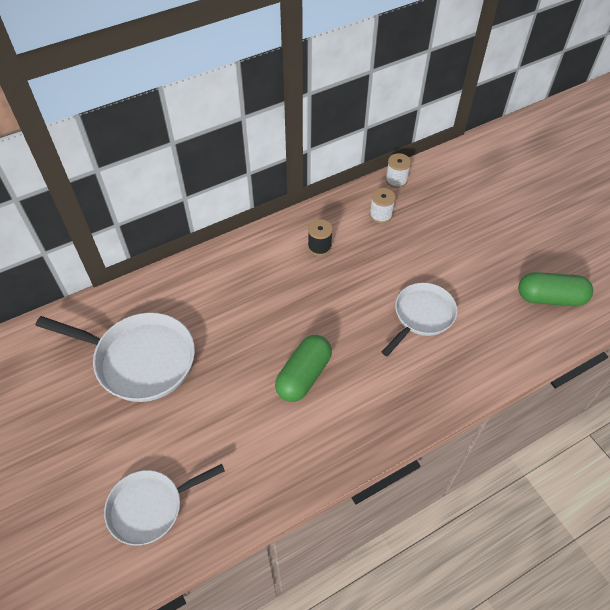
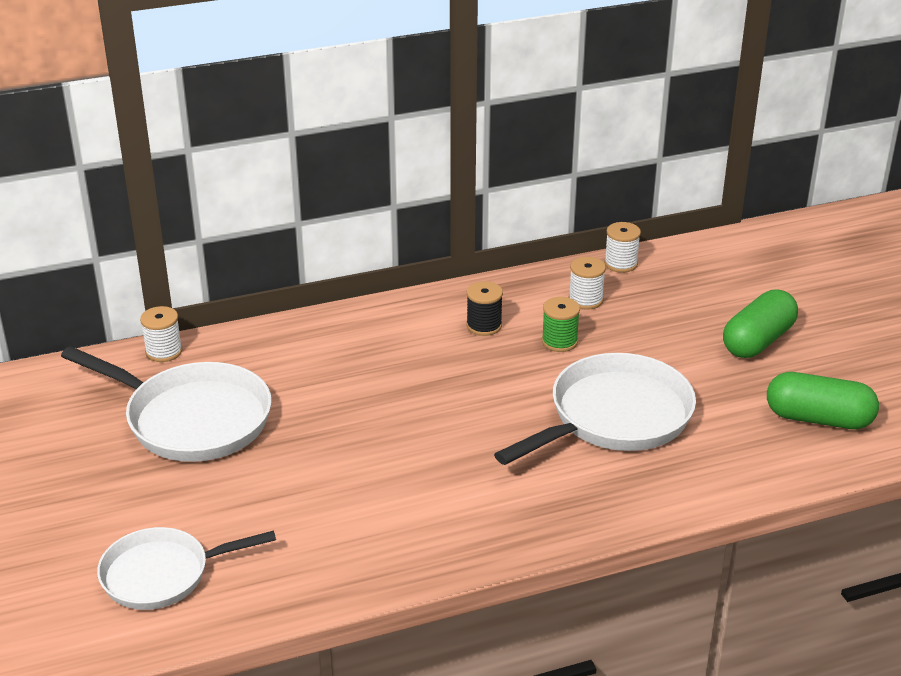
camera: 10 degrees right, 20 degrees down
green capsule [275,335,332,402] -> green capsule moved to [723,289,798,358]
white pan [382,283,458,356] -> white pan [494,353,696,465], size x1.53
none -> white spool [140,306,183,362]
none -> green spool [542,297,580,352]

